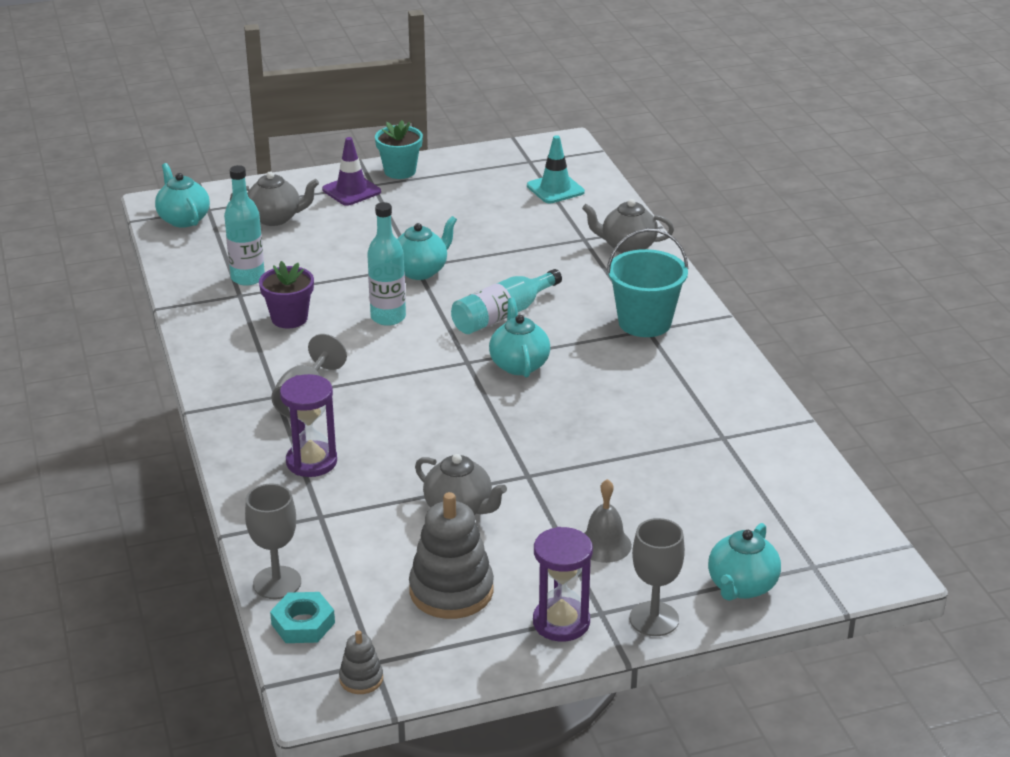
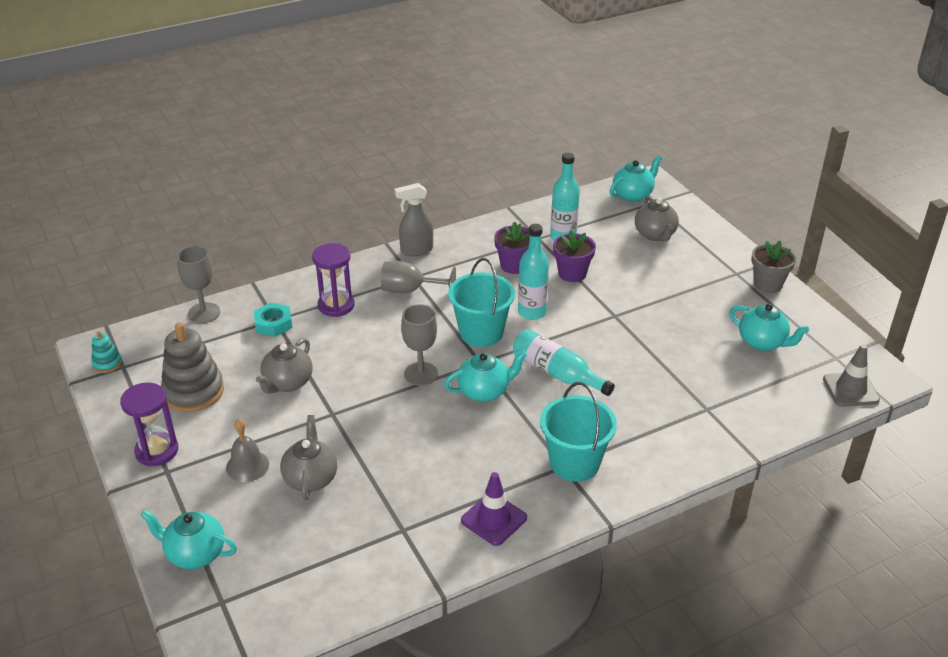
camera: 80 degrees right, 5 degrees up
turquoise nut [270,592,335,643] -> turquoise nut moved to [254,302,292,337]
purple traffic cone [322,137,381,206] -> purple traffic cone moved to [461,472,527,546]
grey stacking toy [339,630,383,694] -> turquoise stacking toy [91,331,122,373]
turquoise flower pot [375,120,423,179] -> grey flower pot [751,241,796,293]
turquoise teapot [397,216,457,280] -> turquoise teapot moved to [729,304,809,351]
turquoise traffic cone [527,135,585,203] -> none
grey teapot [582,199,674,253] -> grey teapot moved to [280,415,338,500]
grey goblet [629,518,685,636] -> grey goblet moved to [401,304,438,386]
none -> grey spray bottle [394,183,433,256]
none -> turquoise bucket [448,258,515,347]
none -> purple flower pot [553,230,596,282]
none -> grey traffic cone [823,344,880,407]

